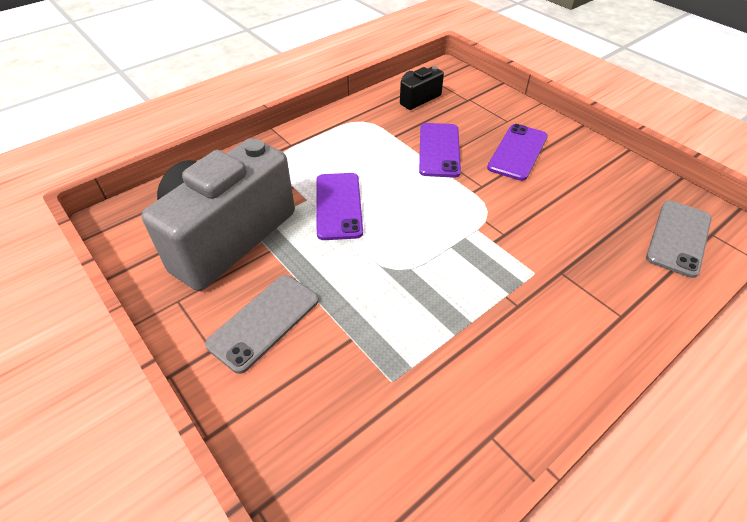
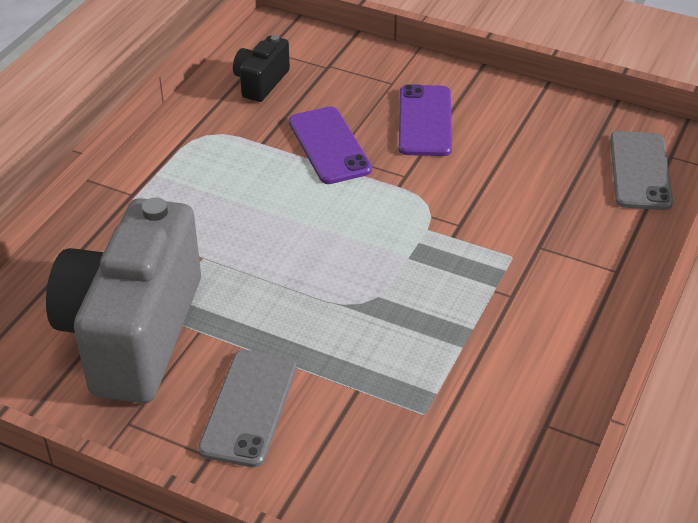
camera: 25 degrees left, 5 degrees down
purple phone [316,173,363,240] -> none

